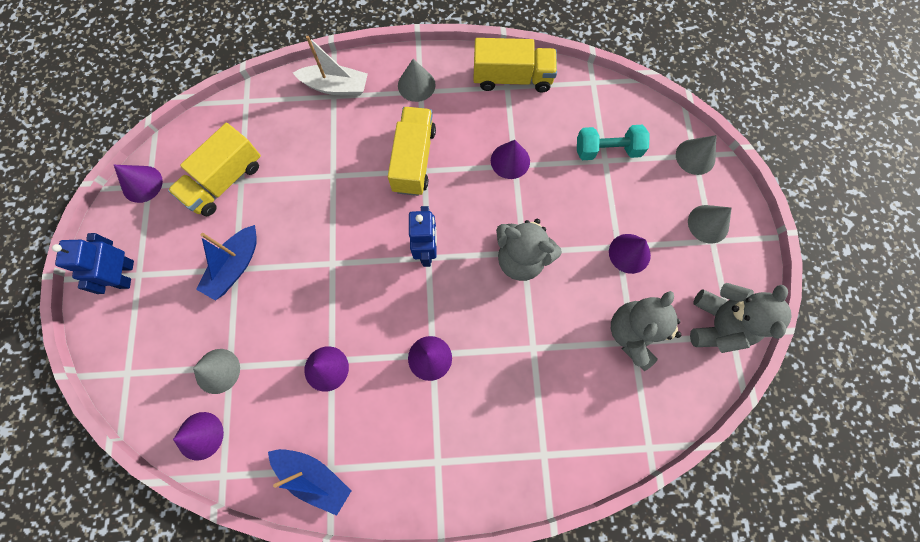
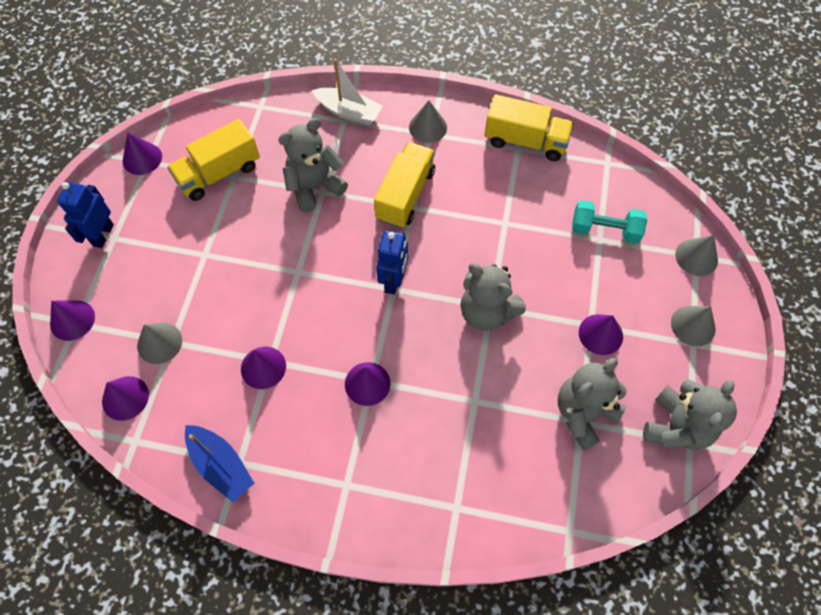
camera: 15 degrees right, 10 degrees down
blue boat [196,225,257,301] -> none
purple cone [491,140,530,179] -> purple cone moved to [50,301,95,341]
none -> grey teddy bear [278,118,348,213]

